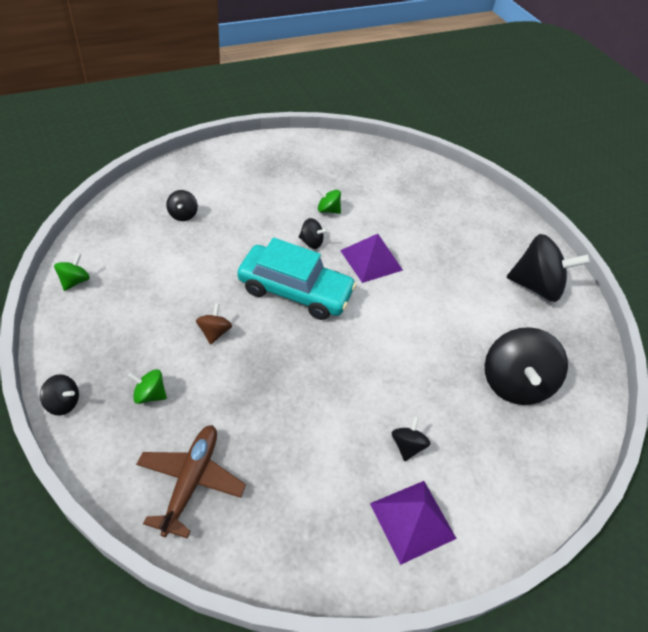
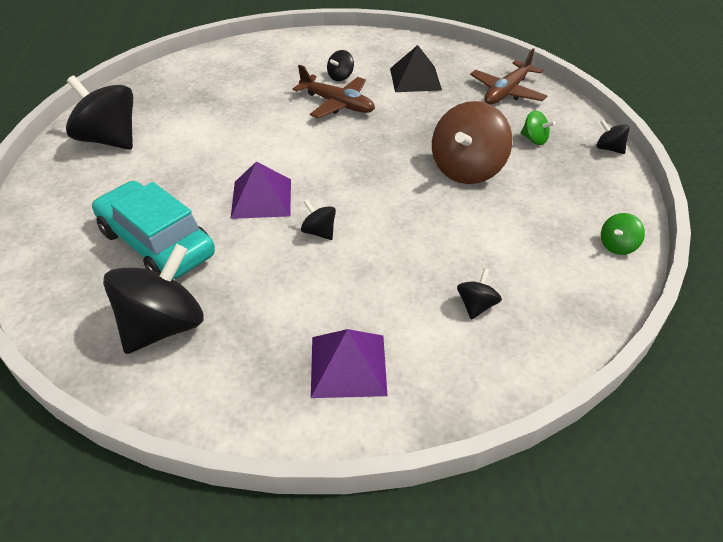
camera: 150 degrees left, 5 degrees down
brown spinning top [196,303,232,345] -> brown spinning top [432,101,512,184], size x2.17
turquoise car [237,237,357,320] -> turquoise car moved to [92,181,215,280]
green spinning top [317,188,341,214] -> none
purple pyramid [370,481,457,565] -> purple pyramid moved to [311,329,388,398]
black spinning top [485,327,568,405] -> black spinning top moved to [103,244,204,354]
none -> brown plane [293,65,375,118]
none -> black pyramid [390,45,442,92]

